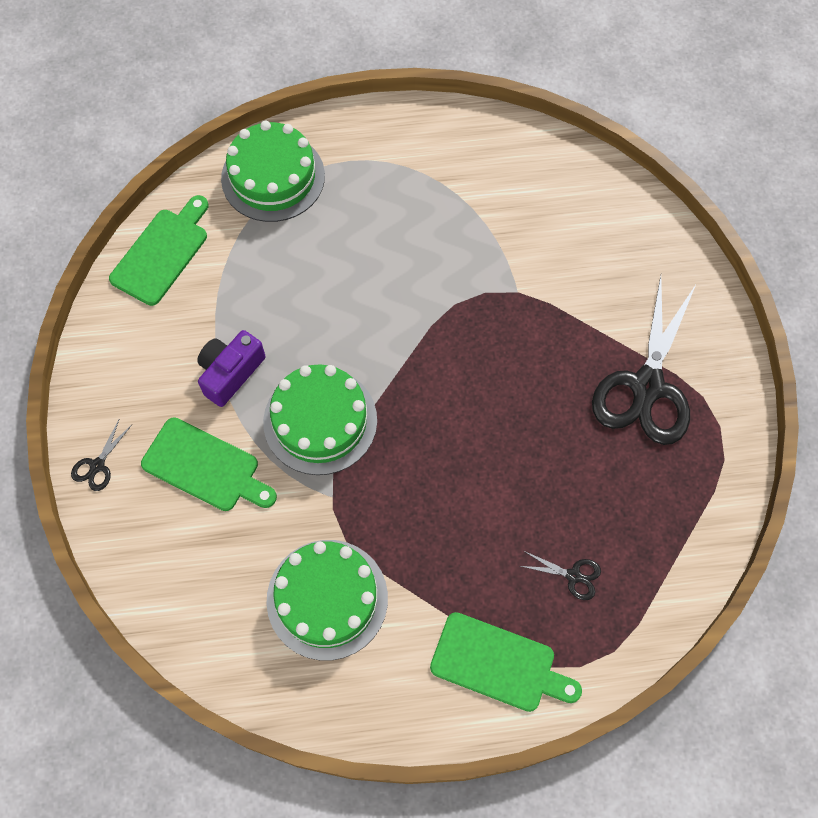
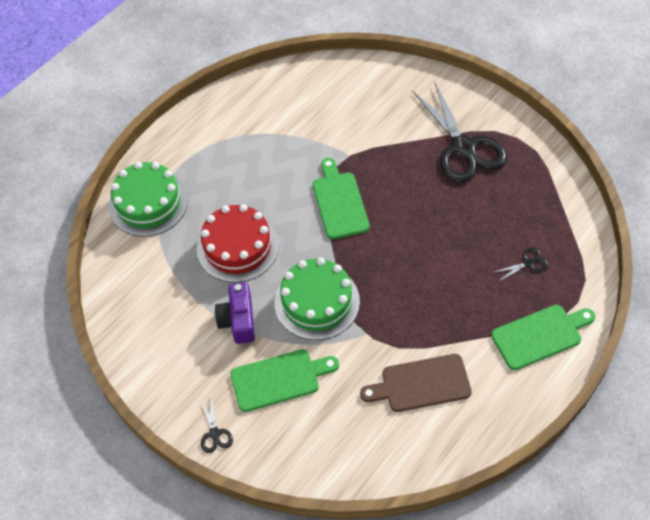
camera: 40 degrees left, 10 degrees down
green cutting board [109,195,208,306] -> green cutting board moved to [313,158,370,239]
green cake [266,540,388,661] -> brown cutting board [360,354,472,412]
none -> red cake [197,204,279,283]

